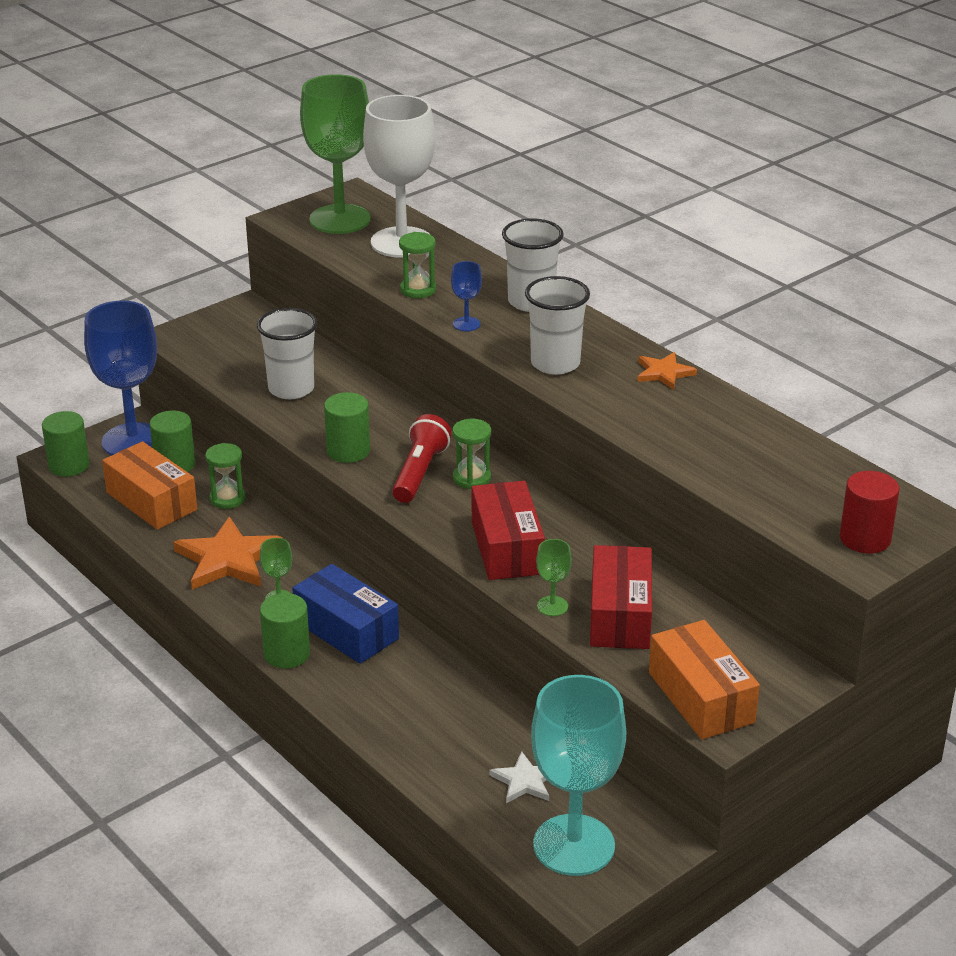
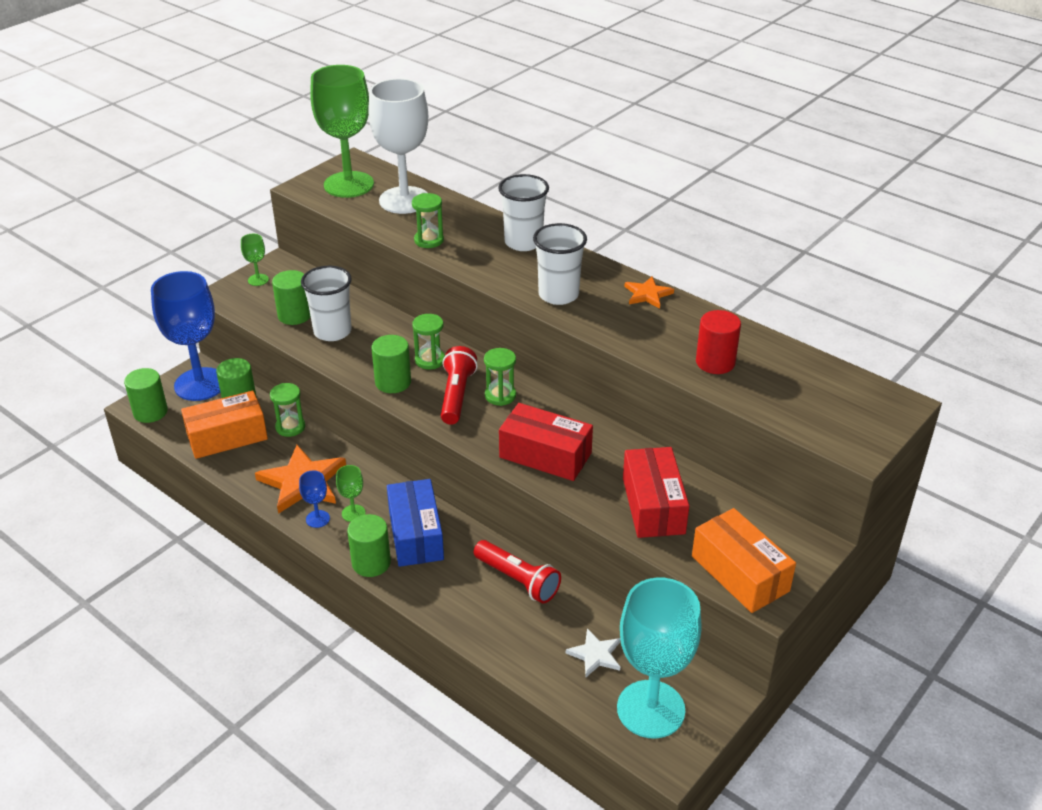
camera: 10 degrees left, 5 degrees up
orange box [102,441,197,530] -> orange box turned 60 degrees counterclockwise [181,390,268,459]
blue box [292,564,399,664] -> blue box turned 45 degrees clockwise [387,479,444,567]
blue goblet [451,261,482,331] -> blue goblet moved to [299,471,330,528]
red box [472,481,545,580] -> red box turned 45 degrees counterclockwise [499,403,593,481]
green goblet [536,539,572,616] -> green goblet moved to [241,234,269,286]
red cylinder [840,471,899,553] -> red cylinder moved to [696,310,741,374]
none -> green cylinder [272,270,311,325]
none -> green hourglass [412,314,445,369]
none -> red flashlight [474,540,561,604]

